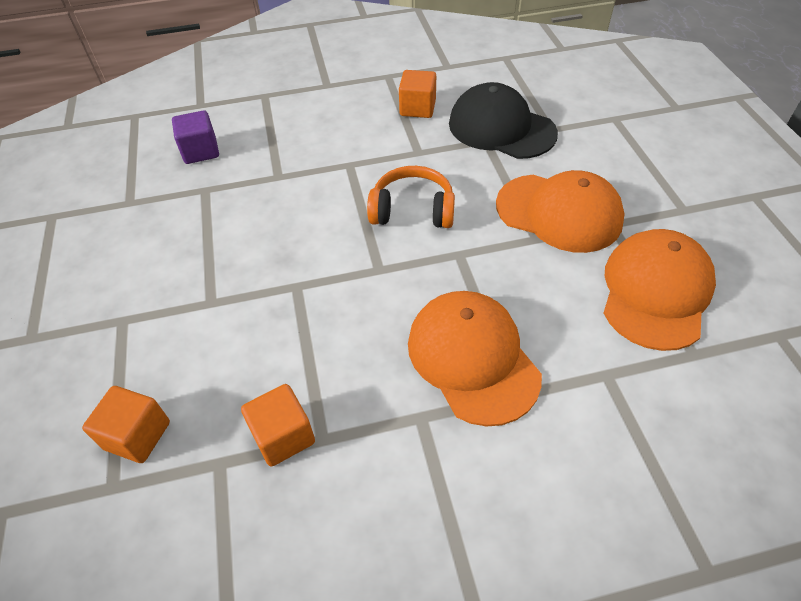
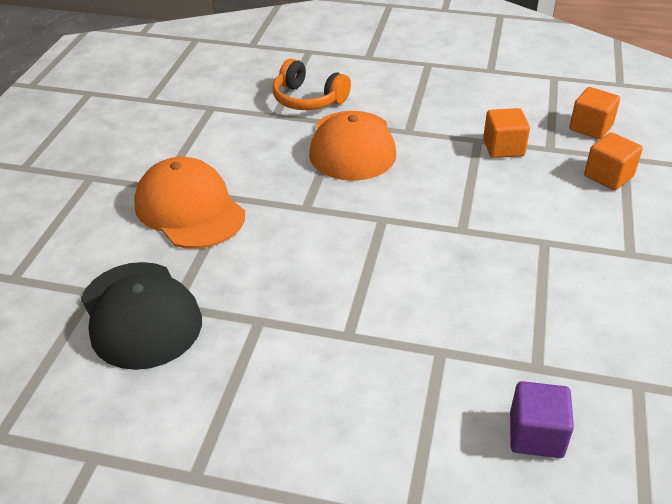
camera: 155 degrees left, 10 degrees down
orange headphones [367,166,455,228] -> orange headphones moved to [272,59,351,110]
orange cube [399,70,436,118] -> orange cube moved to [569,87,620,139]
orange cap [604,229,716,351] -> none

